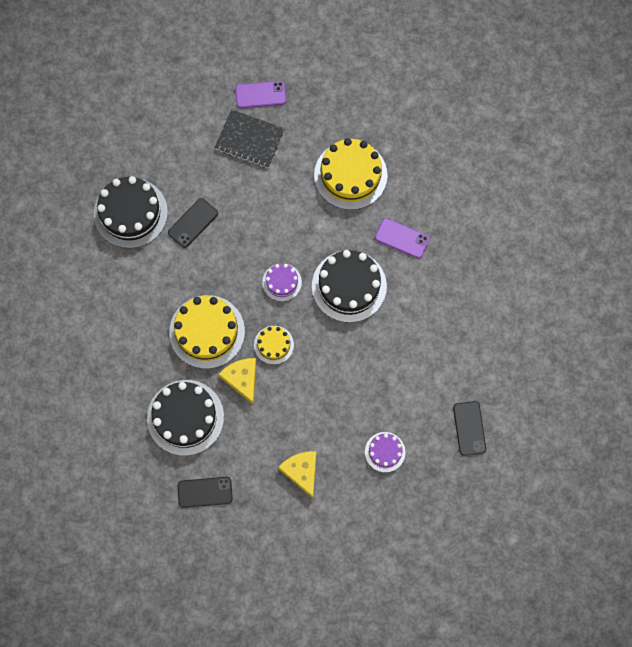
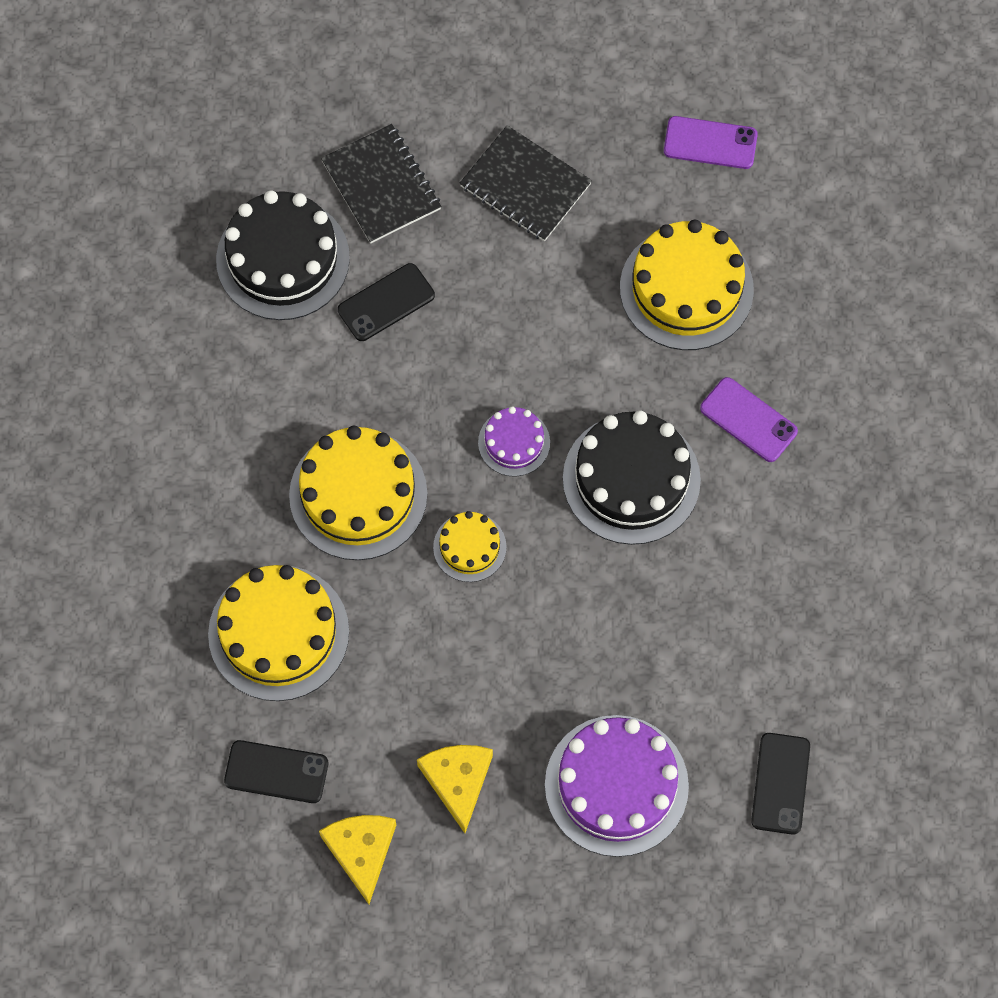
camera: 15 degrees right, 5 degrees down
black cake [147,380,224,456] -> yellow cake [208,565,349,701]
yellow cheese [218,358,256,405] -> yellow cheese moved to [319,815,396,904]
purple phone [235,81,286,108] -> purple phone moved to [664,116,758,169]
purple cake [365,432,405,472] -> purple cake [545,715,689,857], size x1.90
none -> black notebook [321,124,441,244]

